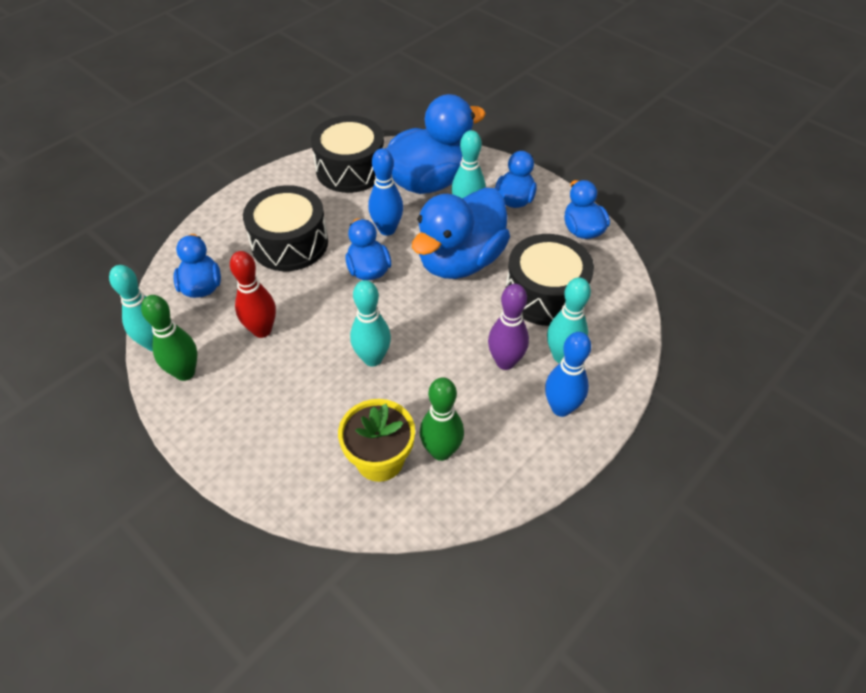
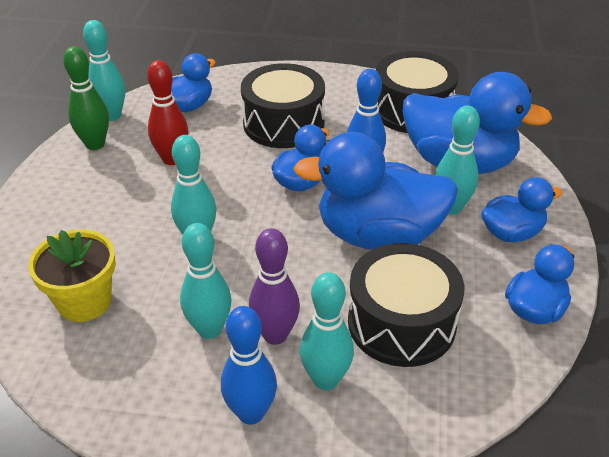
camera: 55 degrees right, 10 degrees down
green bowling pin [420,377,464,461] -> none
none -> turquoise bowling pin [180,223,232,339]

